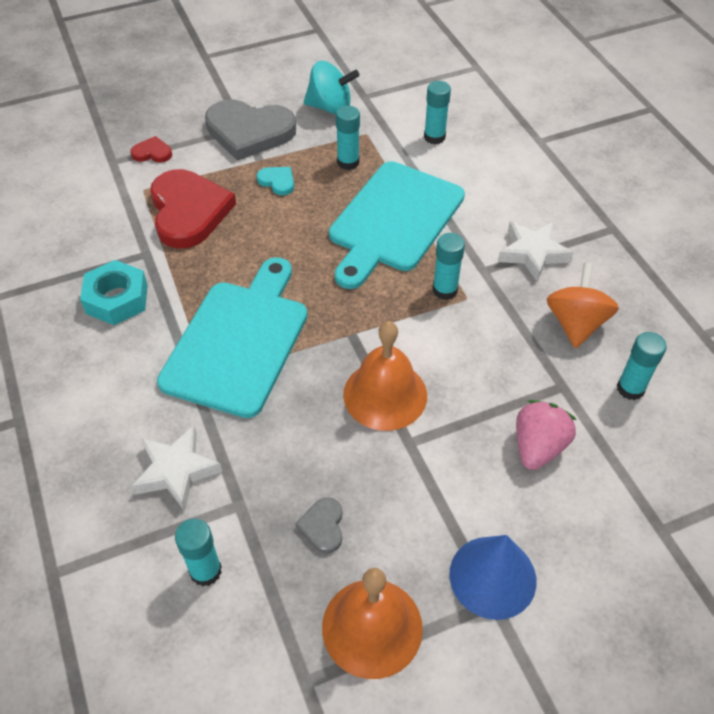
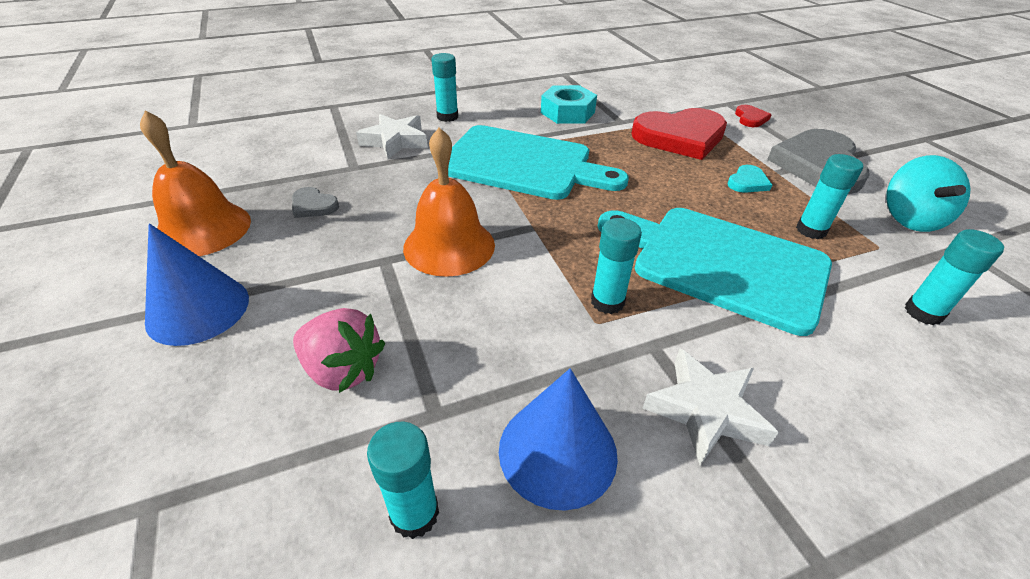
camera: 90 degrees right, 10 degrees down
turquoise glue stick [175,519,222,587] -> turquoise glue stick moved to [432,53,458,122]
grey heart [295,497,342,554] -> grey heart turned 150 degrees counterclockwise [292,187,339,218]
orange spinning top [547,263,619,348] -> blue cone [499,368,618,511]

